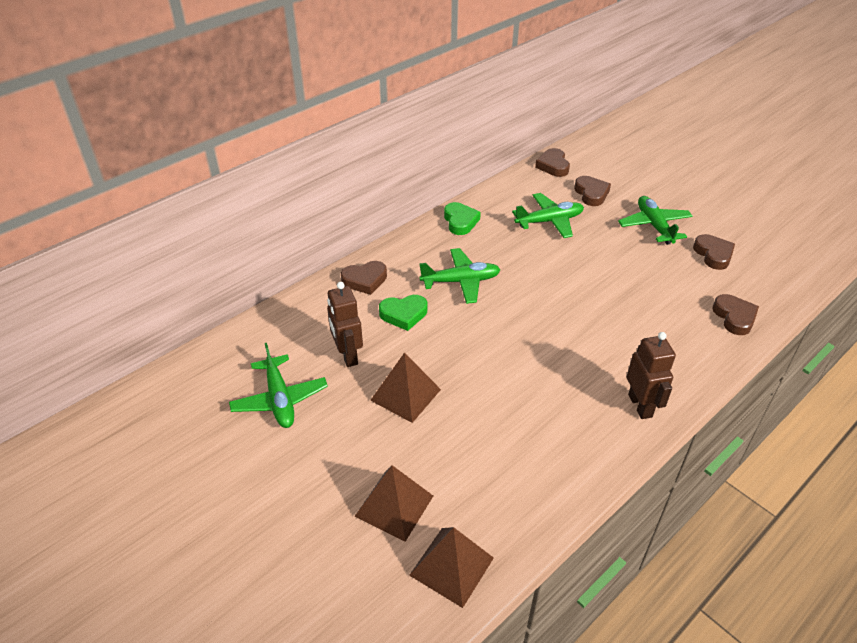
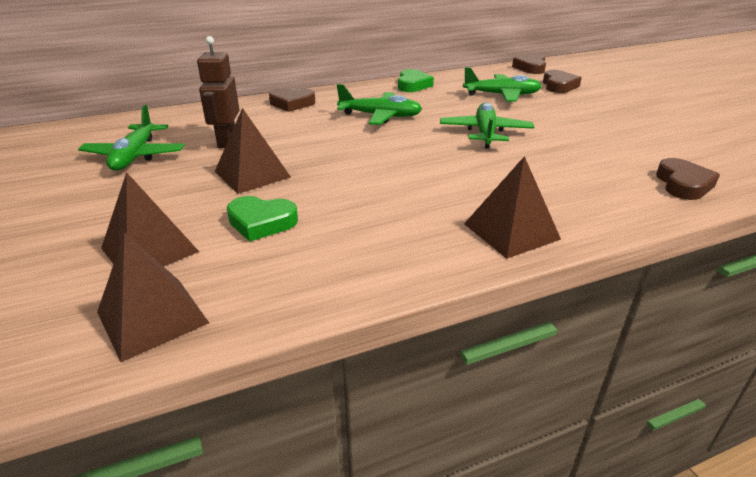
camera: 20 degrees right, 10 degrees down
green heart [379,295,427,331] -> green heart moved to [227,196,298,242]
green plane [618,196,693,245] -> green plane moved to [440,103,534,149]
brown robot [627,332,676,419] -> brown pyramid [464,156,561,259]
brown heart [693,234,735,270] -> none

